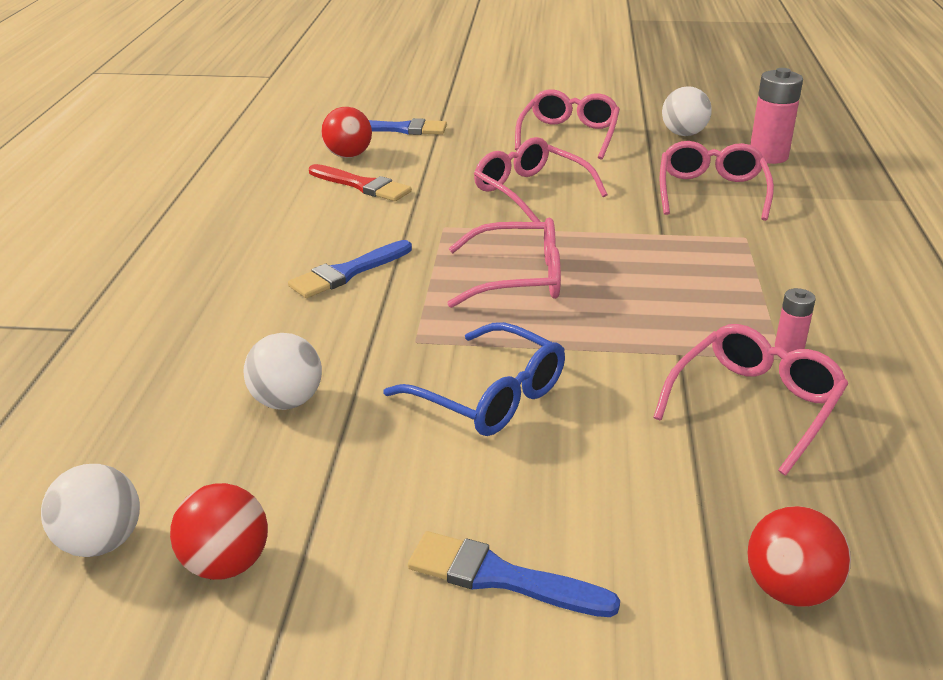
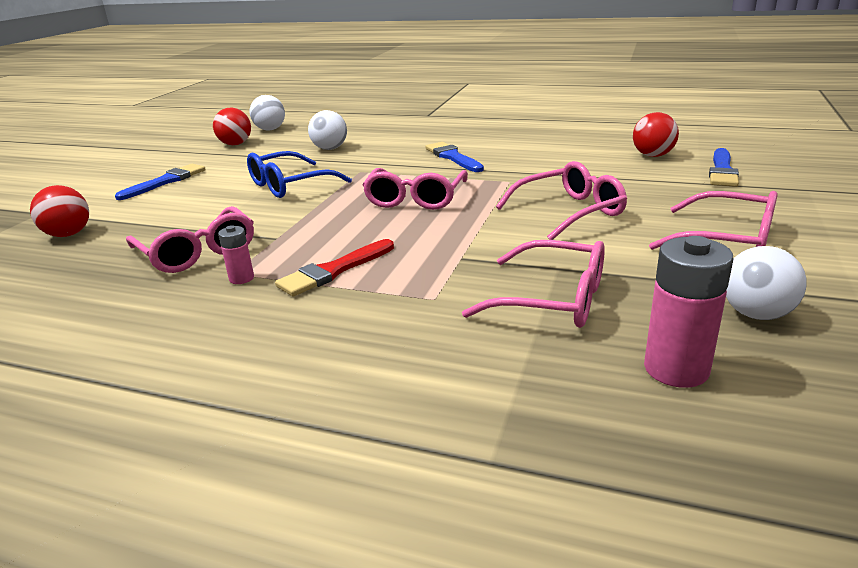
camera: 105 degrees right, 5 degrees down
red brush [309,164,412,201] -> red brush moved to [275,239,394,296]

